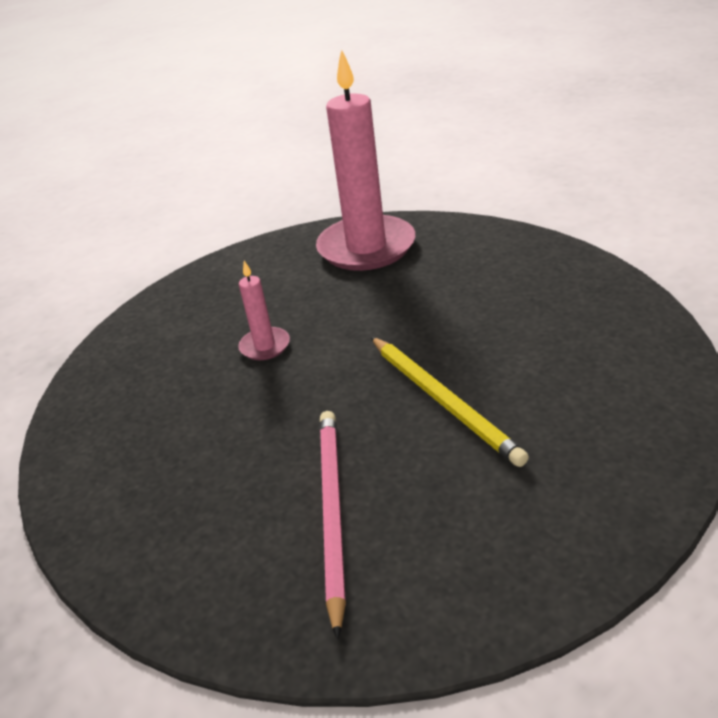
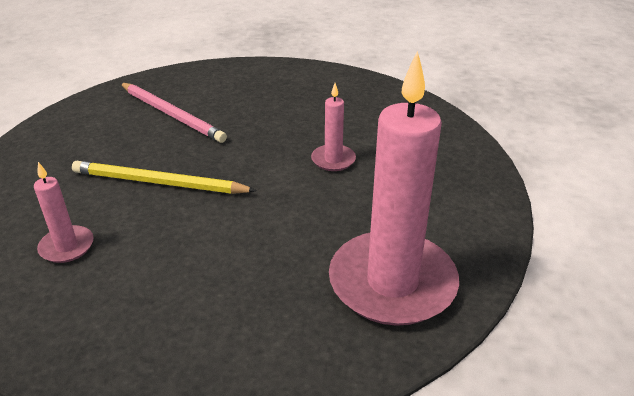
camera: 130 degrees right, 0 degrees up
none -> pink candle [34,162,93,263]

